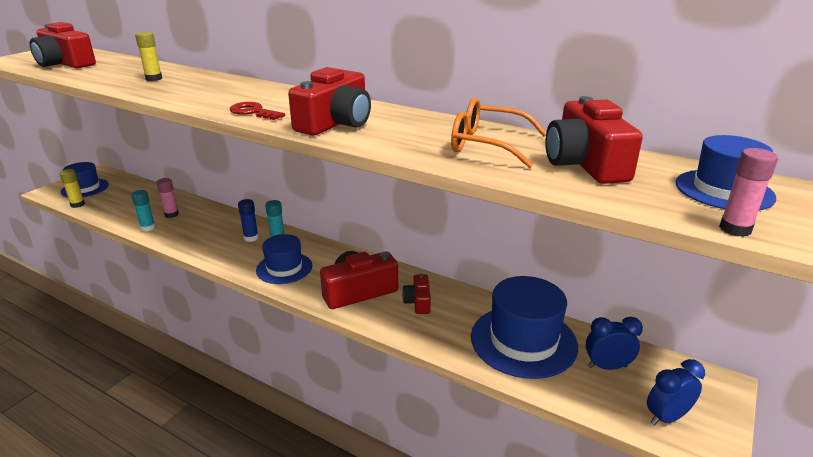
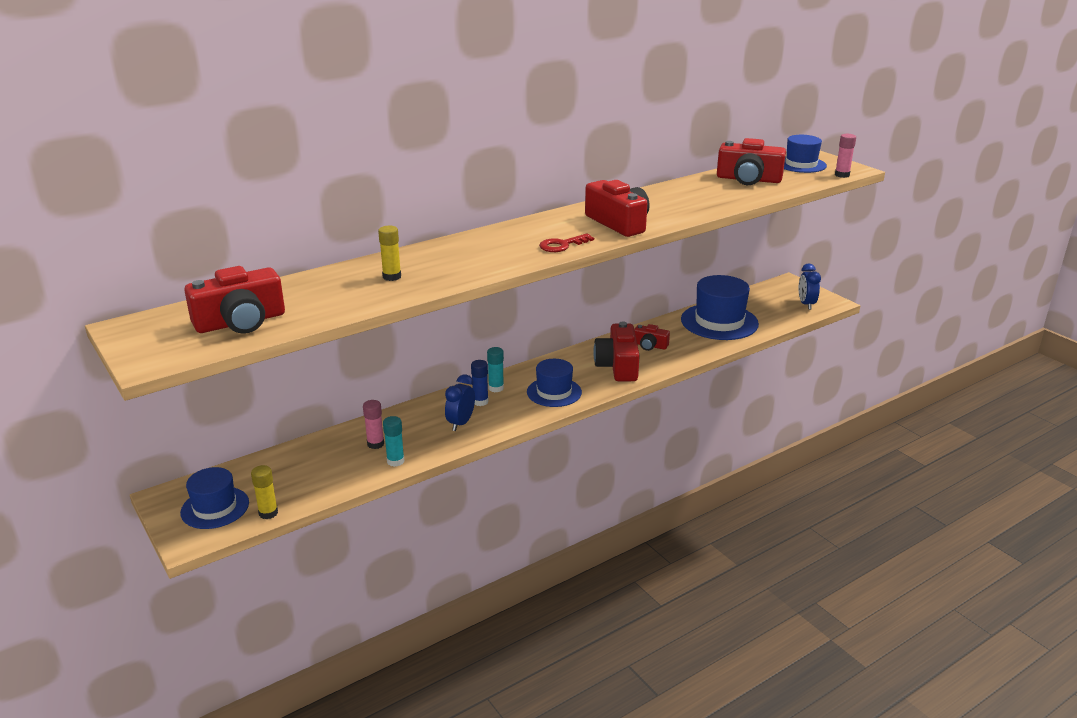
camera: 65 degrees left, 0 degrees up
orange glasses [451,98,546,168] -> none
blue clock [586,317,643,370] -> blue clock moved to [445,374,475,431]

